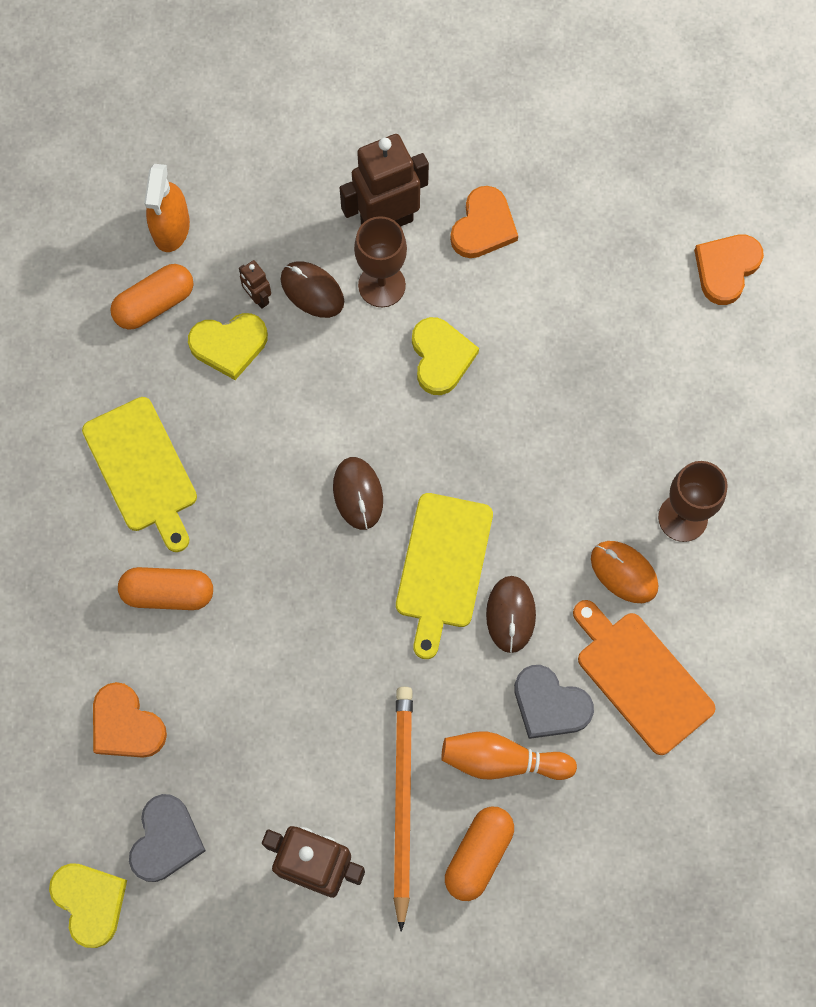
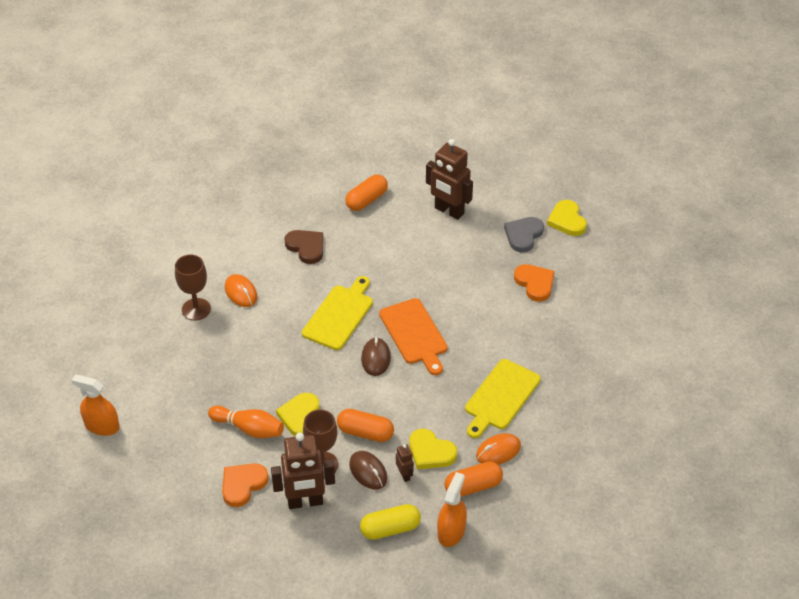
camera: 165 degrees left, 25 degrees down
yellow cutting board [82,397,197,552] -> yellow cutting board turned 135 degrees counterclockwise [465,359,541,438]
orange capsule [118,567,213,610] -> orange capsule moved to [337,409,394,442]
yellow heart [188,313,268,380] -> yellow heart turned 150 degrees counterclockwise [409,429,457,469]
orange pencil [393,687,413,932] -> none
orange bowling pin [441,731,577,780] -> orange bowling pin moved to [208,406,284,438]
brown mouse [486,576,536,653] -> none
grey heart [514,665,594,739] -> brown heart [284,230,323,264]
orange cutting board [573,600,715,755] -> orange cutting board moved to [379,298,448,375]
orange heart [694,235,764,305] -> orange spray bottle [71,374,119,436]
none -> yellow capsule [360,504,421,540]
none -> orange mouse [476,433,521,465]

